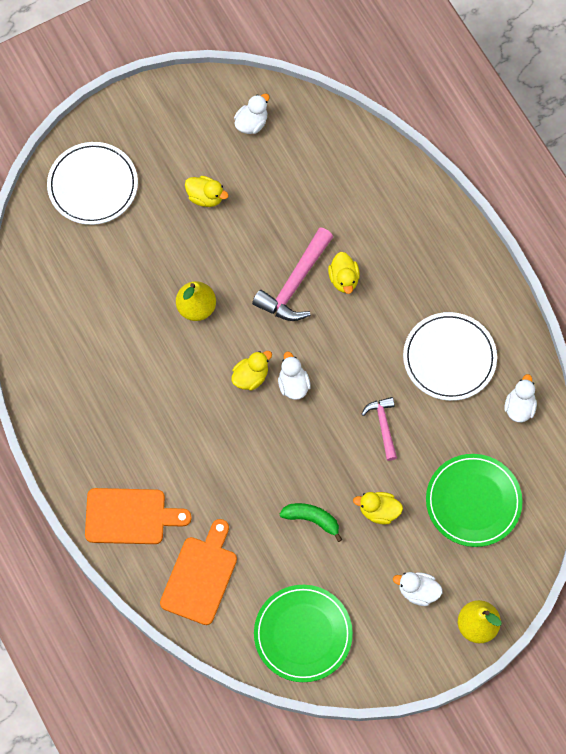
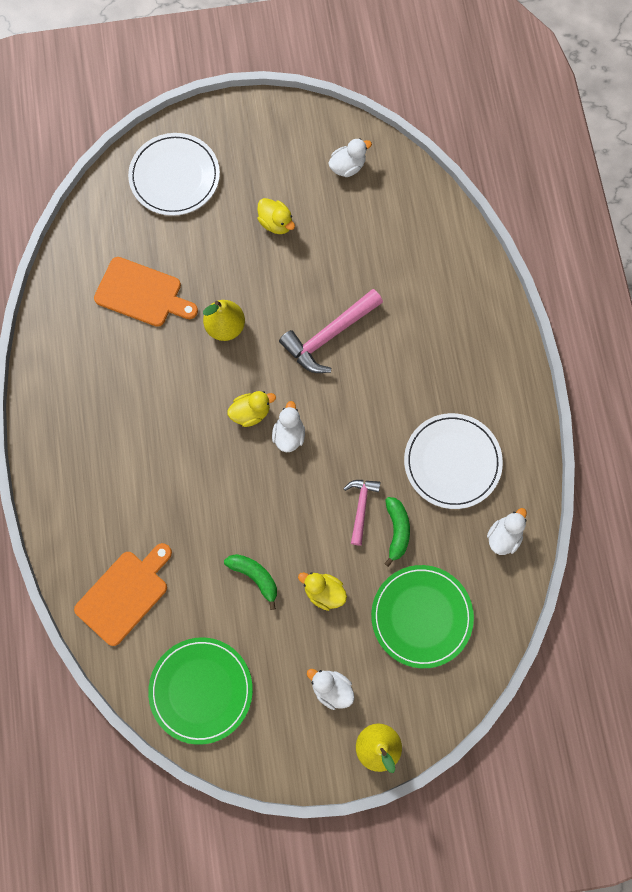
camera: 20 degrees right, 5 degrees up
orange cutting board [85,488,192,544] -> orange cutting board moved to [94,257,198,327]
yellow duck [328,252,360,294] -> none
none -> green banana [384,497,410,567]

